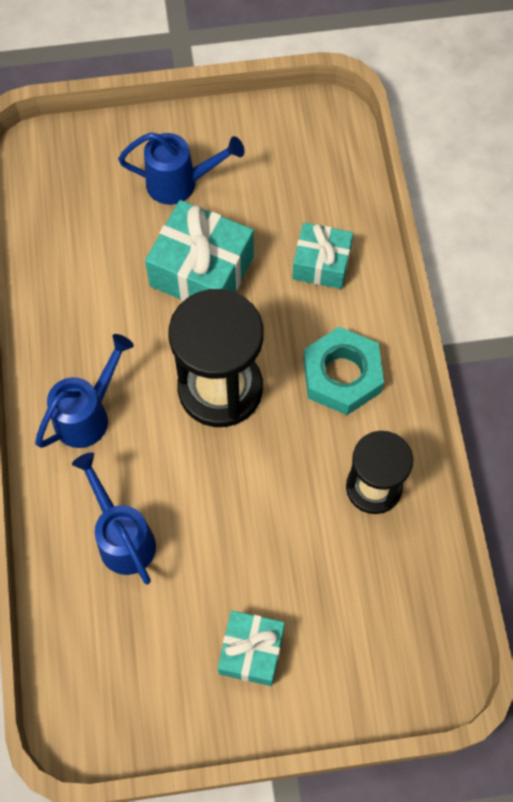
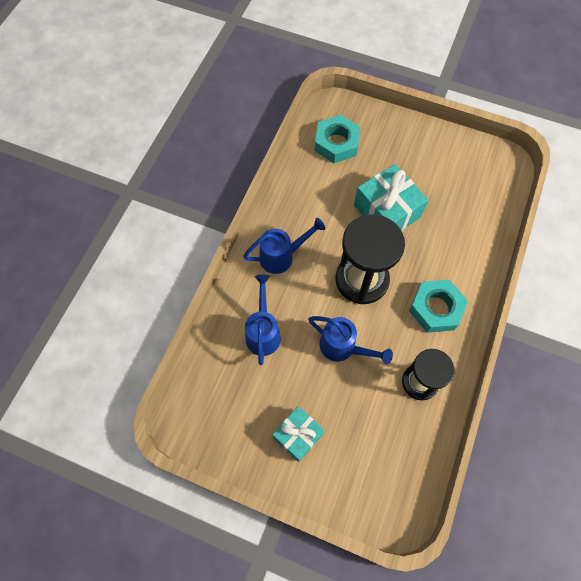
camera: 30 degrees right, 0 degrees up
blue watering can [118,133,245,205] -> blue watering can moved to [308,316,393,365]
turquoise gift [292,223,353,289] -> none
none -> turquoise nut [315,115,360,163]

